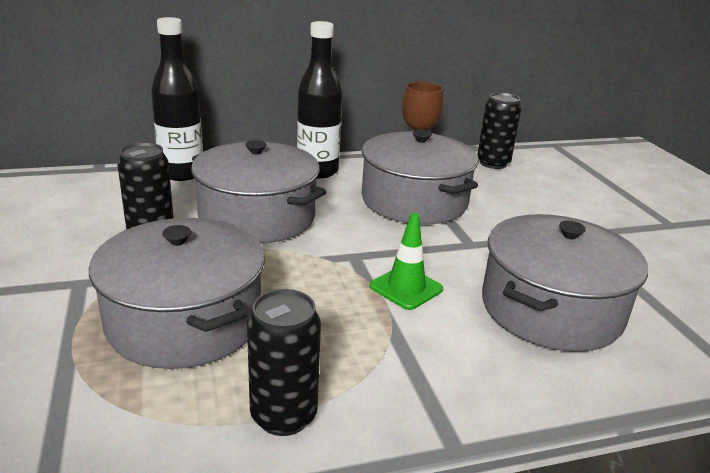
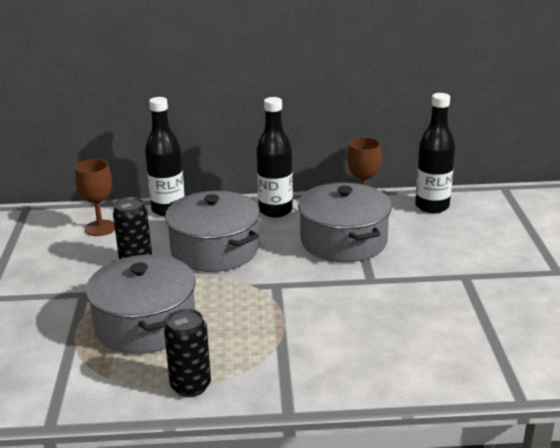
camera: 15 degrees right, 0 degrees up
green traffic cone [369,213,443,310] -> none
black can [477,93,521,169] -> black bottle [415,93,455,213]
grey pot [482,214,648,352] -> none
none -> brown goblet [75,159,115,236]

